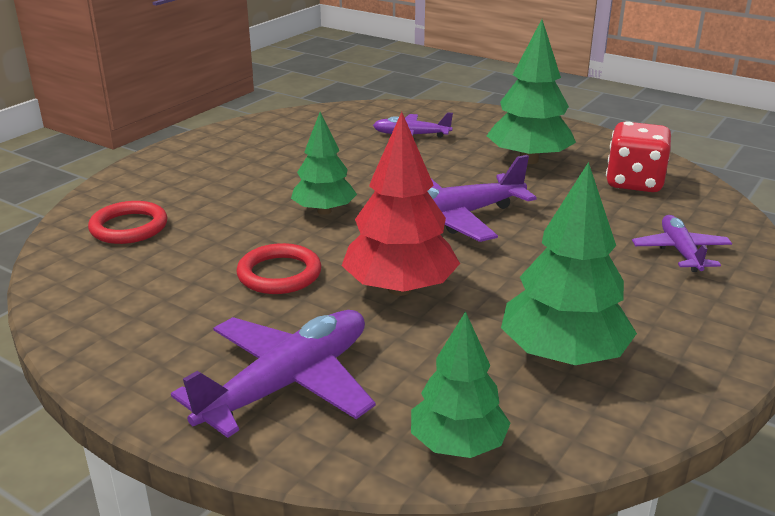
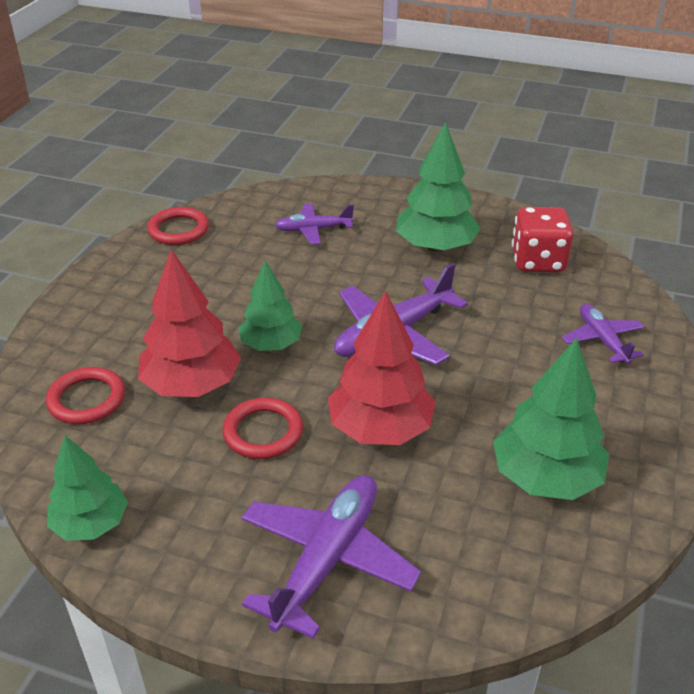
camera: 15 degrees left, 10 degrees up
green tree [411,311,511,458] -> green tree moved to [47,436,128,541]
none -> red tree [138,249,241,397]
none -> red ring [147,207,209,245]

